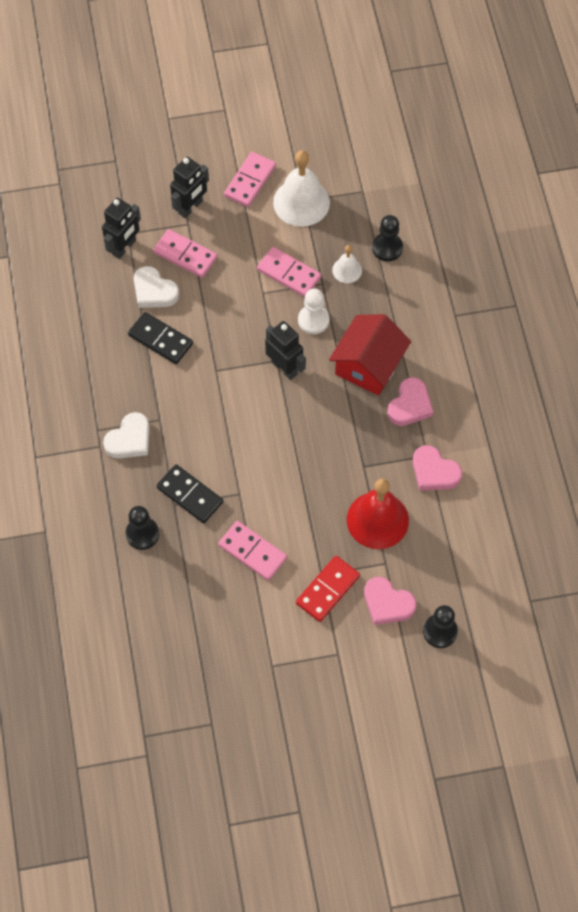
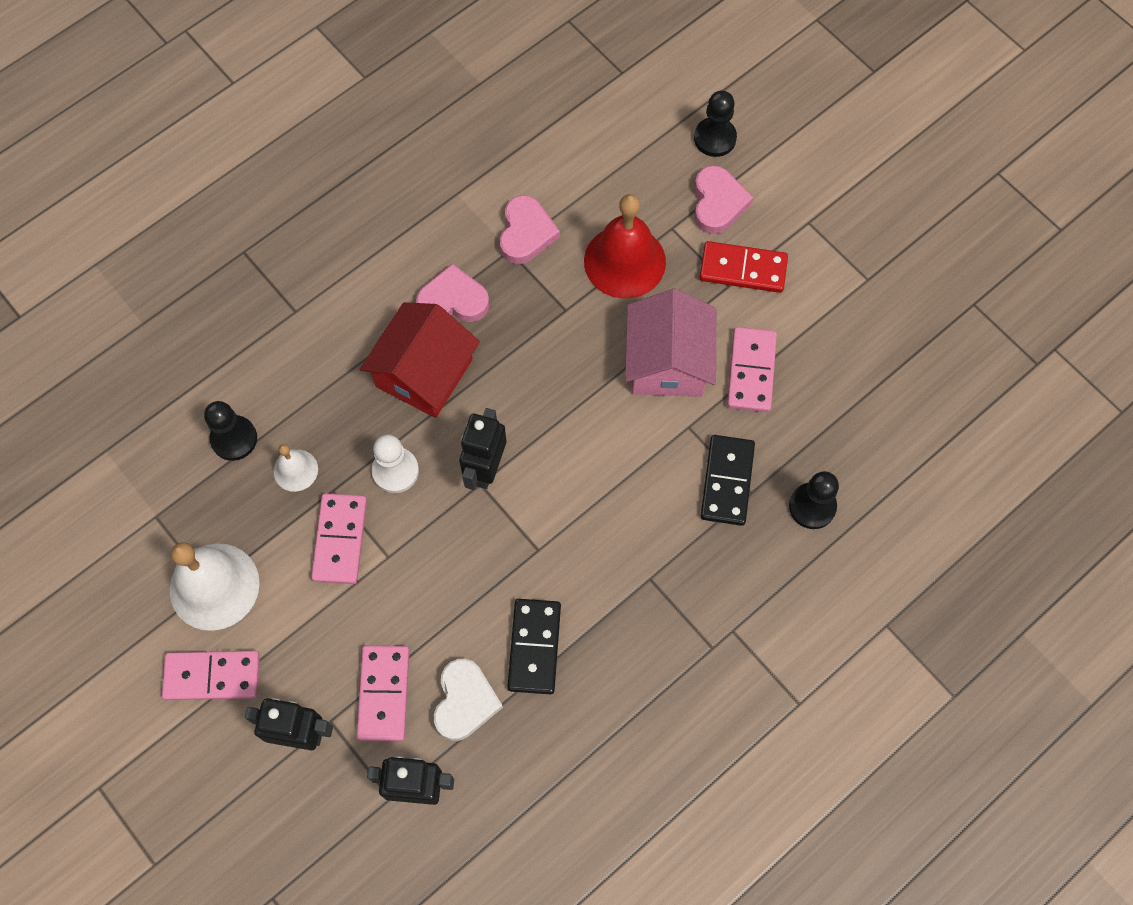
camera: 120 degrees left, 5 degrees up
white heart [103,412,150,458] -> none
red house [329,314,411,396] -> red house turned 60 degrees counterclockwise [360,302,480,418]
none -> pink house [625,289,716,397]

